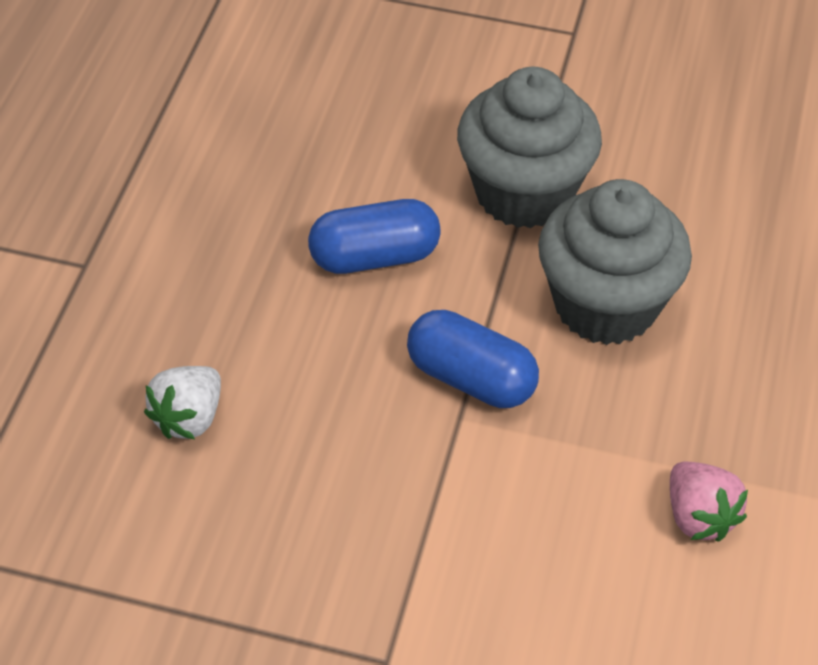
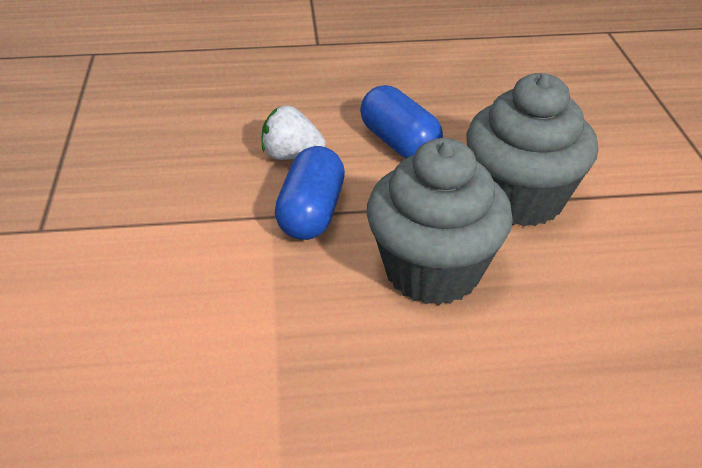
camera: 70 degrees right, 10 degrees down
white strawberry [144,366,221,439] -> white strawberry moved to [261,105,326,160]
pink strawberry [670,461,748,542] -> none

